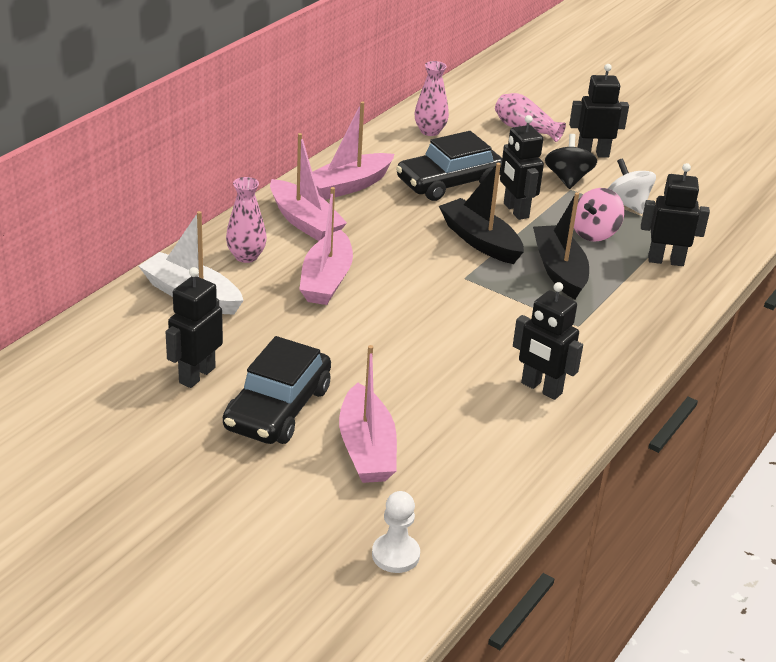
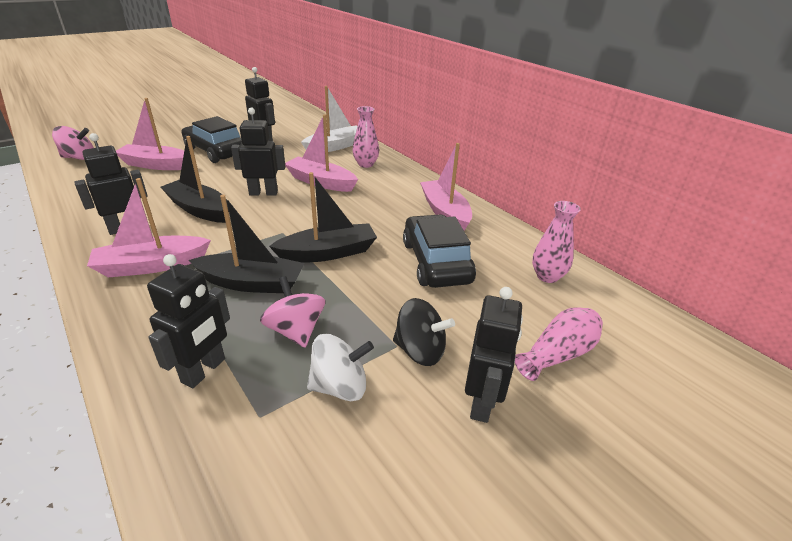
camera: 110 degrees right, 0 degrees up
pink boat [270,133,347,241] -> pink boat moved to [87,178,211,277]
white pawn [372,491,420,573] -> pink spinning top [52,126,94,160]
black robot [500,115,544,220] -> black robot moved to [231,107,286,196]
none -> black boat [161,136,229,223]

